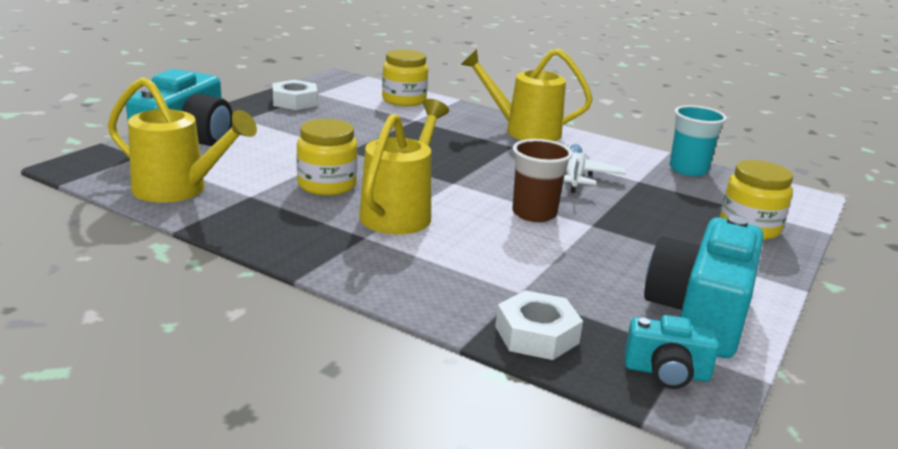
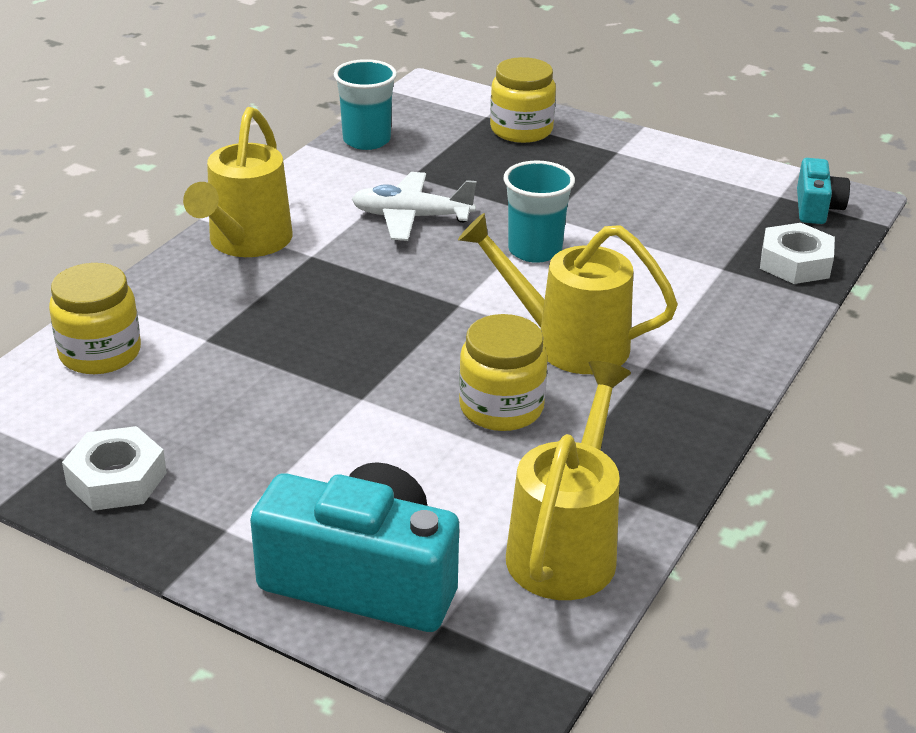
camera: 90 degrees left, 10 degrees up
brown cup [512,139,572,222] -> turquoise cup [504,160,575,263]
turquoise camera [644,215,763,358] -> none

